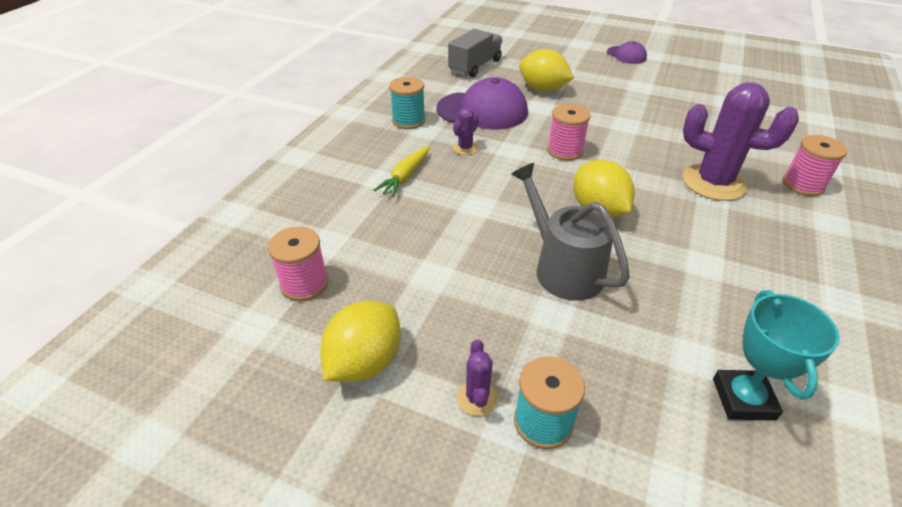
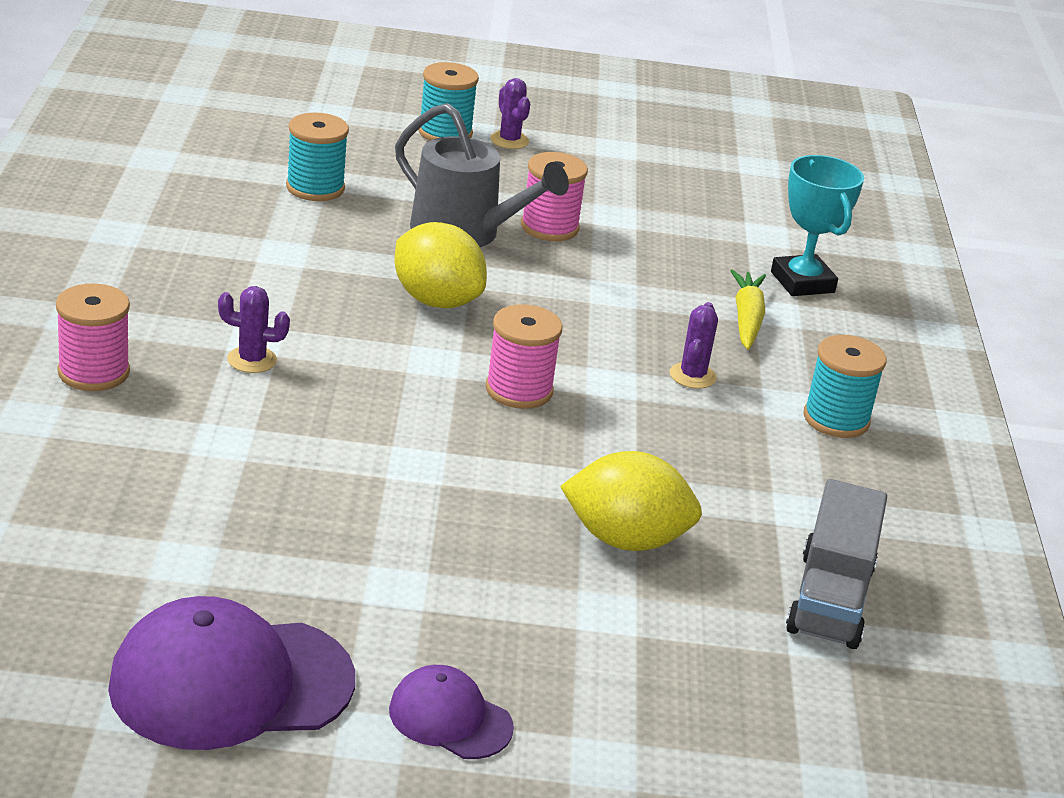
camera: 155 degrees right, 10 degrees down
pink spool [268,227,328,301] -> pink spool moved to [521,152,588,241]
yellow lemon [320,301,401,382] -> none
purple cap [436,77,528,129] -> purple cap moved to [108,596,355,750]
purple cactus [683,82,799,201] -> purple cactus [218,286,290,373], size x0.45
turquoise trophy [713,290,840,421] -> turquoise trophy moved to [771,155,864,296]
none -> turquoise spool [286,113,349,201]

